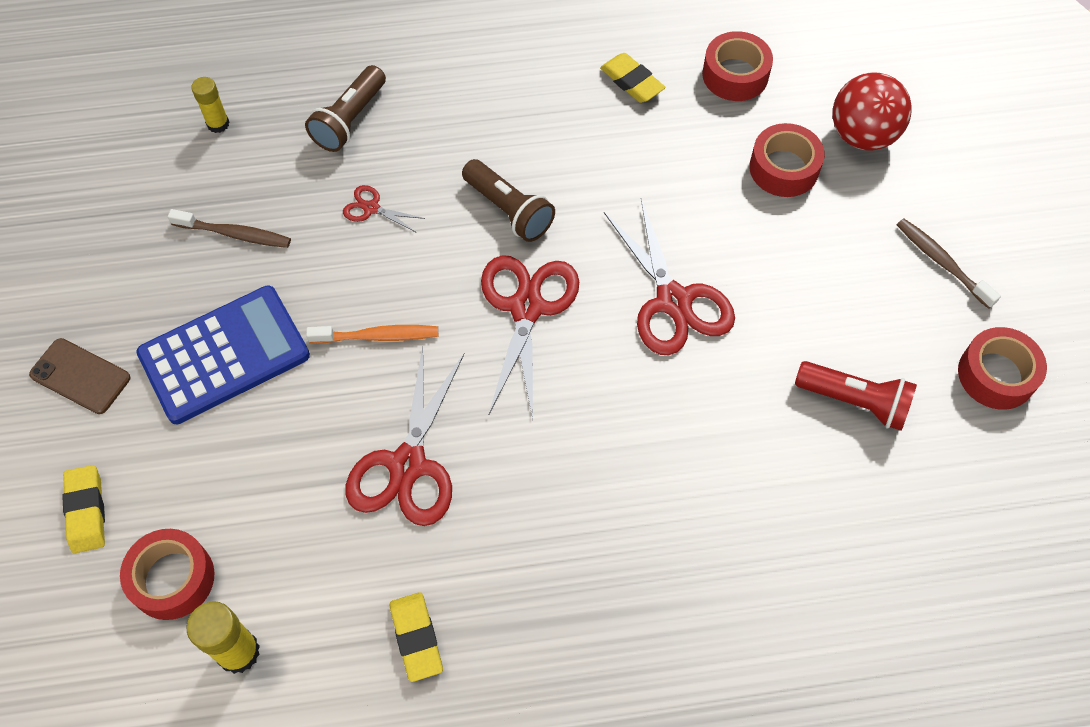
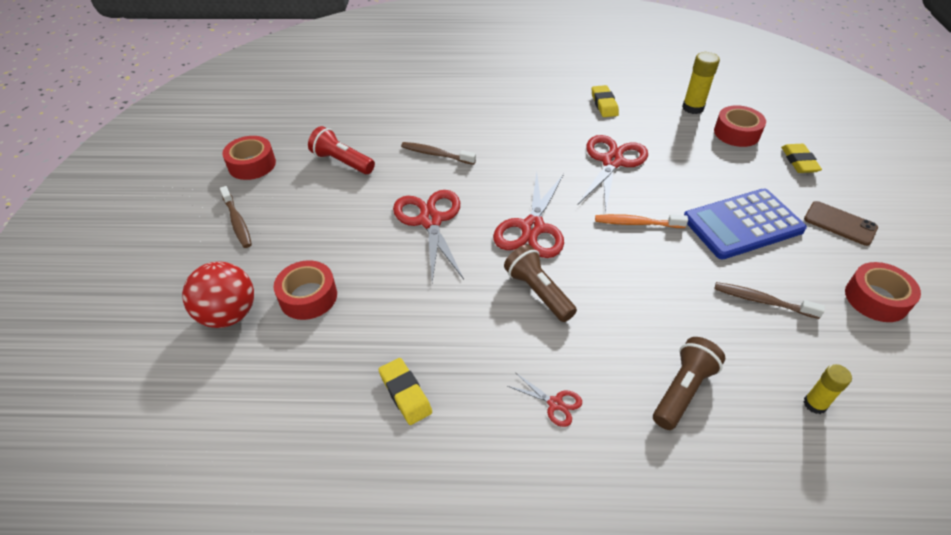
camera: 170 degrees left, 15 degrees down
red scissors [343,185,425,232] -> red scissors moved to [508,373,582,427]
red tape [702,31,773,101] -> red tape moved to [845,262,921,322]
none -> brown toothbrush [401,142,476,165]

